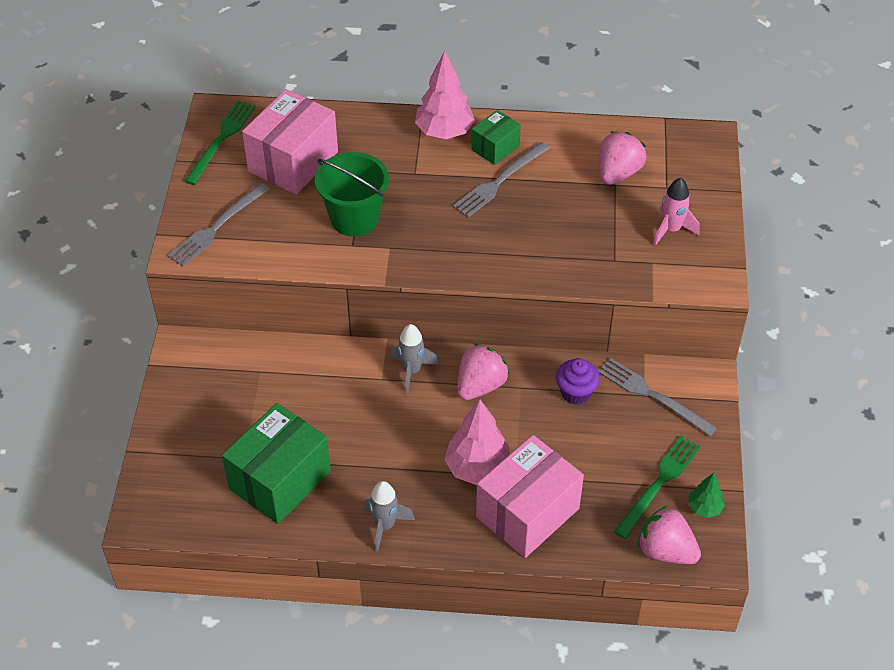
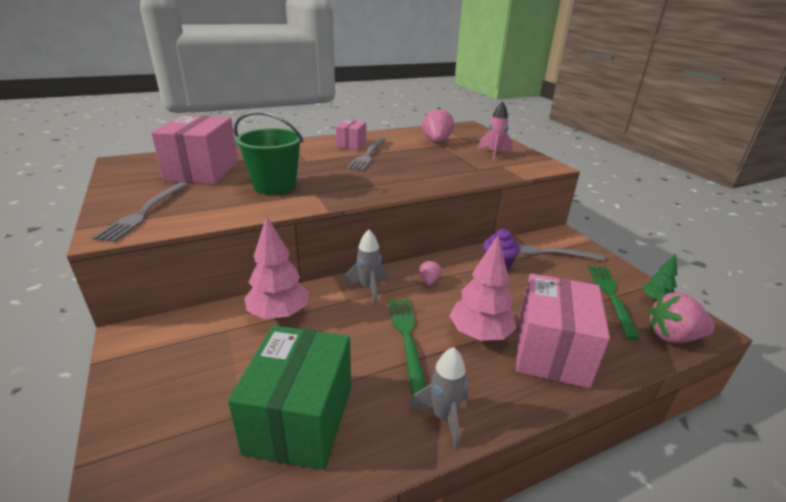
camera: 30 degrees left, 20 degrees down
green fork [185,101,256,185] -> green fork moved to [389,298,426,396]
pink tree [415,51,475,139] -> pink tree moved to [244,215,309,319]
pink strawberry [457,343,509,400] -> pink strawberry [419,260,442,285], size x0.52
green box [471,110,521,165] -> pink box [336,120,366,150]

